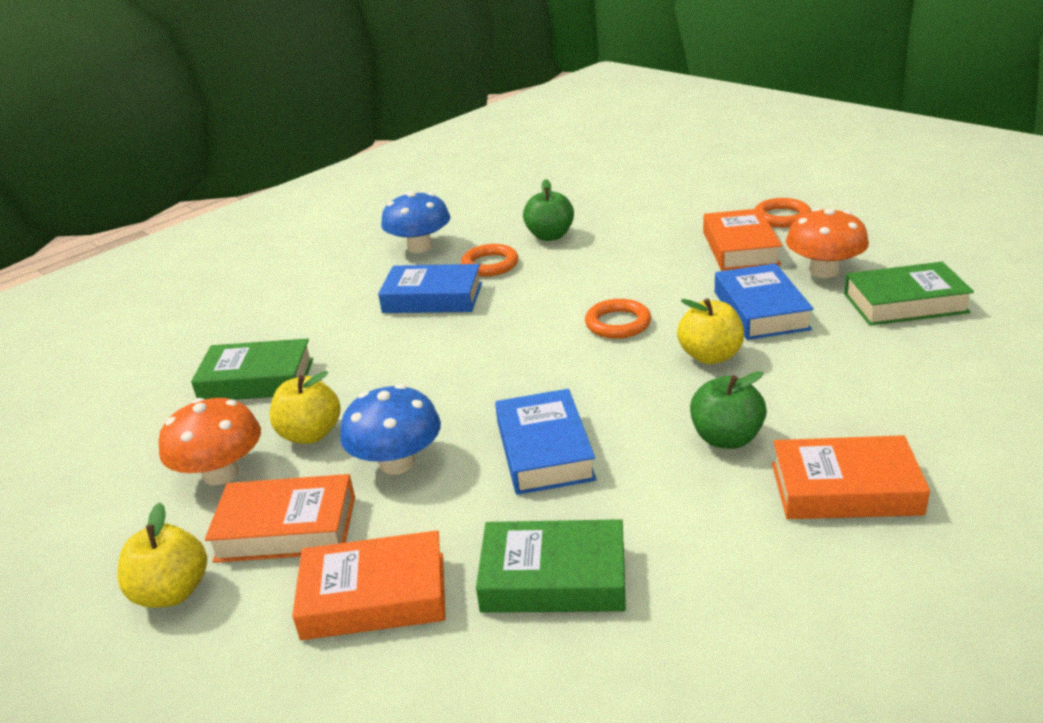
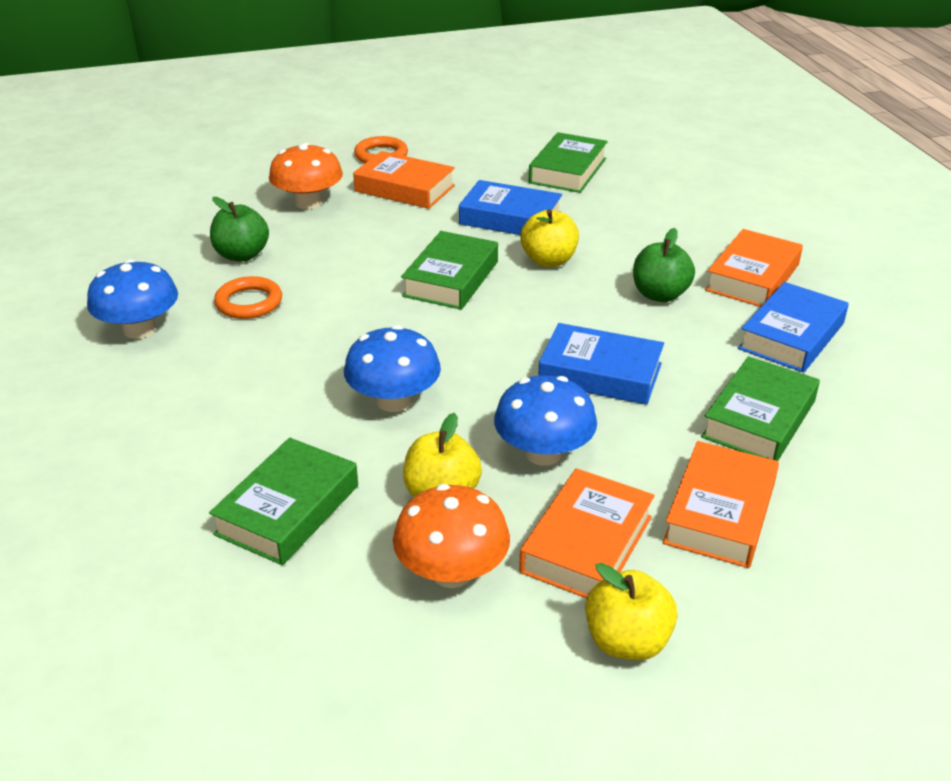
camera: 65 degrees left, 5 degrees up
blue book [378,264,482,313] -> blue book moved to [738,282,849,373]
orange ring [585,299,651,339] -> green book [401,231,498,310]
orange mushroom [786,208,869,278] -> orange mushroom moved to [269,143,343,209]
none -> blue mushroom [344,325,441,412]

